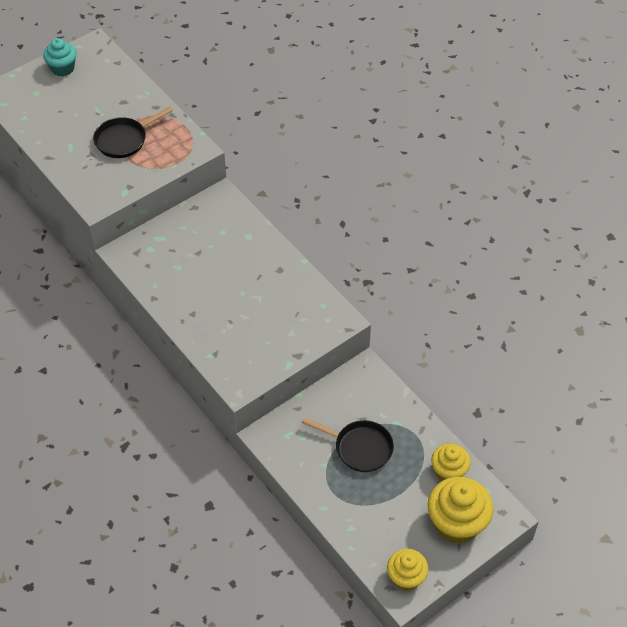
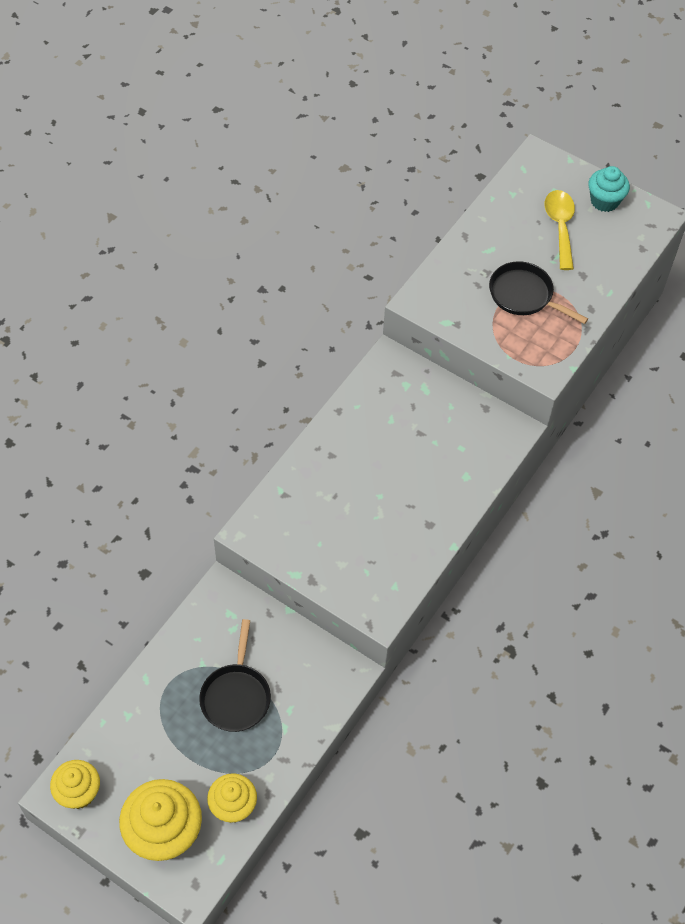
camera: 70 degrees right, 5 degrees up
none -> yellow spoon [544,190,575,270]

